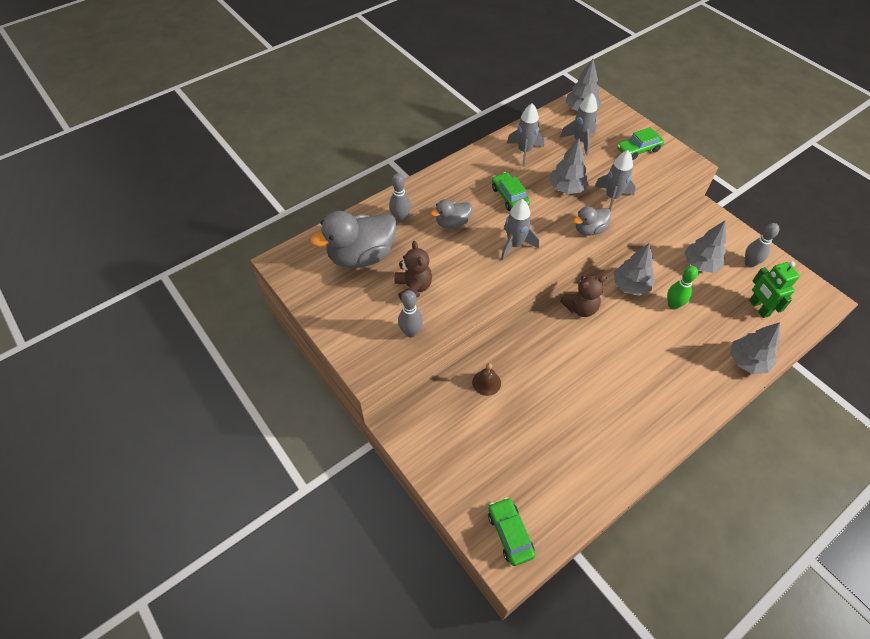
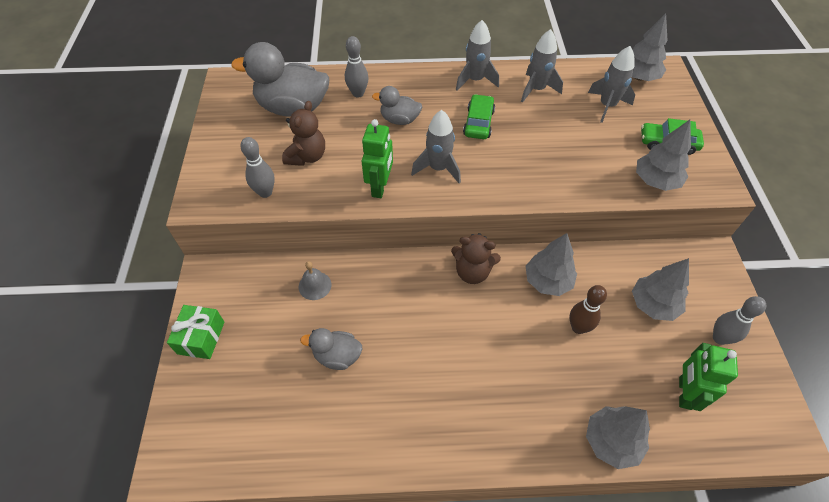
camera: 35 degrees right, 0 degrees up
brown bell [472,363,501,396] -> grey bell [298,261,332,300]
green car [488,497,535,566] -> none
grey tree [549,138,588,194] -> grey tree moved to [636,120,691,191]
grey duck [573,206,611,236] -> grey duck moved to [300,328,363,370]
grey rocket [594,150,636,211] -> grey rocket moved to [456,20,499,91]
green bowling pin [667,266,698,310] -> brown bowling pin [570,285,607,334]
none -> green gift [167,305,225,359]
none -> green robot [362,119,393,198]

